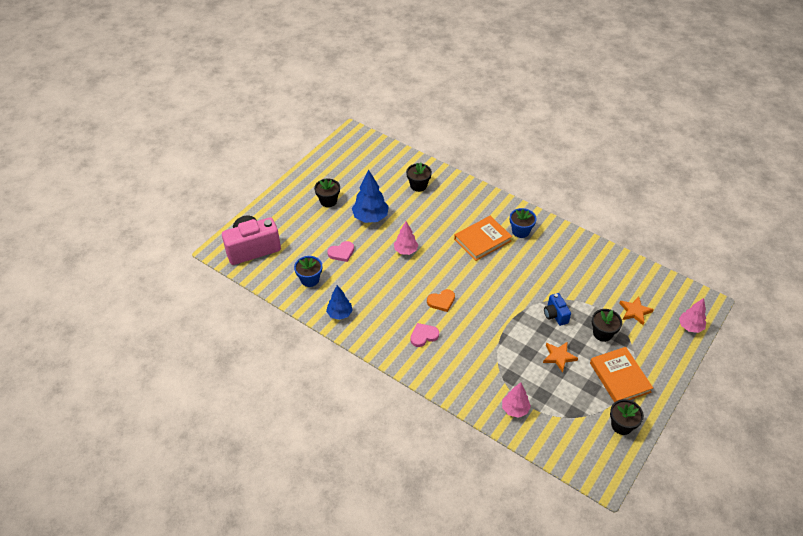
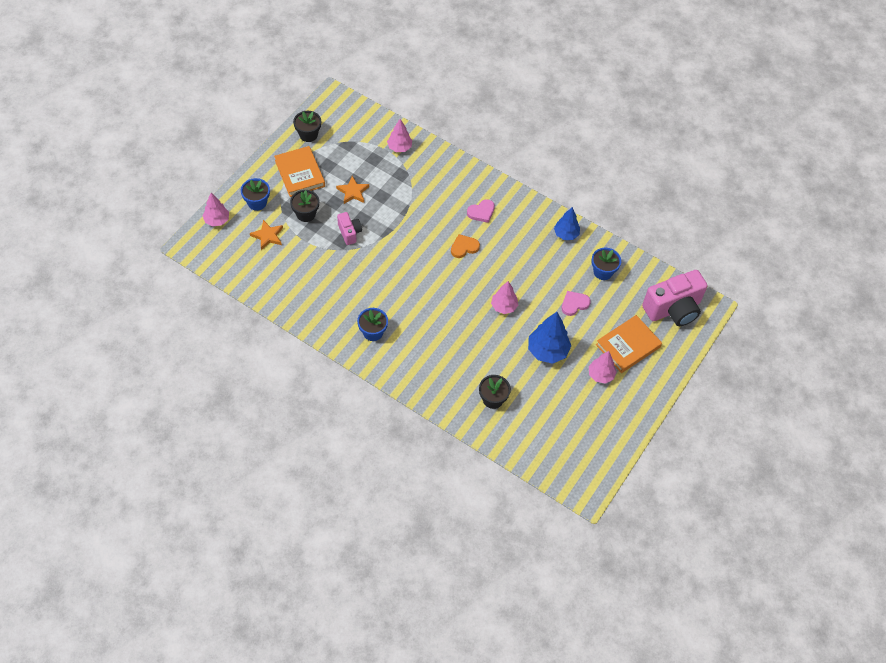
camera: 175 degrees right, 10 degrees up
black flower pot [314,179,340,207] -> pink tree [589,351,617,384]
orange book [454,216,512,261] -> orange book moved to [596,315,662,373]
blue camera [544,293,571,326] -> pink camera [337,212,362,245]
none -> blue flower pot [241,178,270,211]

